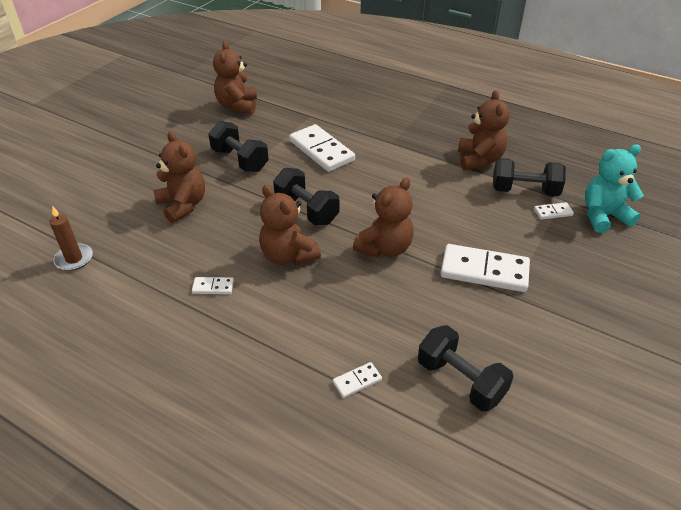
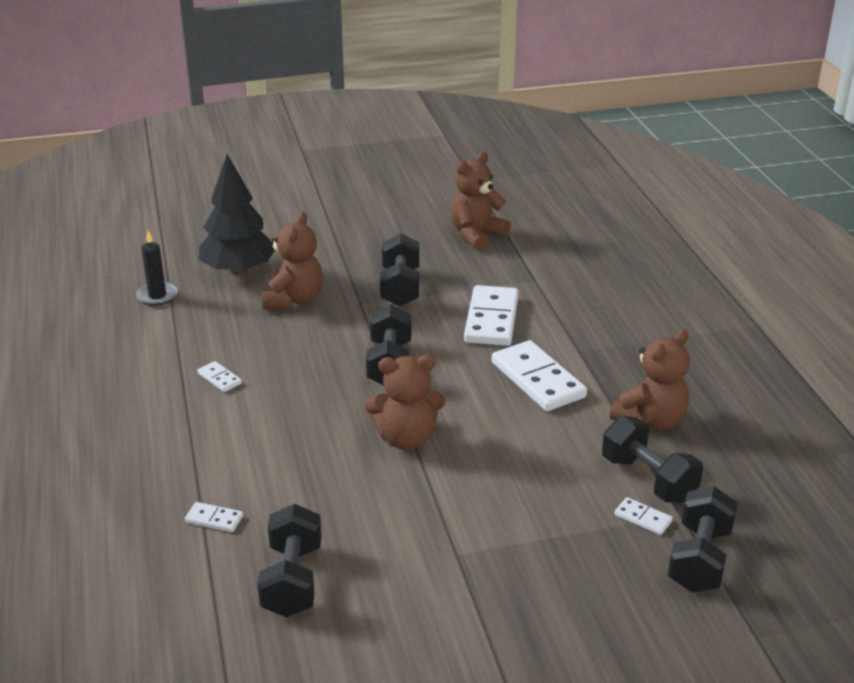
camera: 45 degrees right, 10 degrees down
brown candle [49,206,93,271] -> black candle [136,231,178,306]
brown teddy bear [259,185,321,265] -> none
white domino [441,244,530,292] -> white domino moved to [492,340,587,411]
turquoise teddy bear [585,144,644,233] -> black dumbbell [668,486,737,593]
none -> black tree [199,154,275,275]

